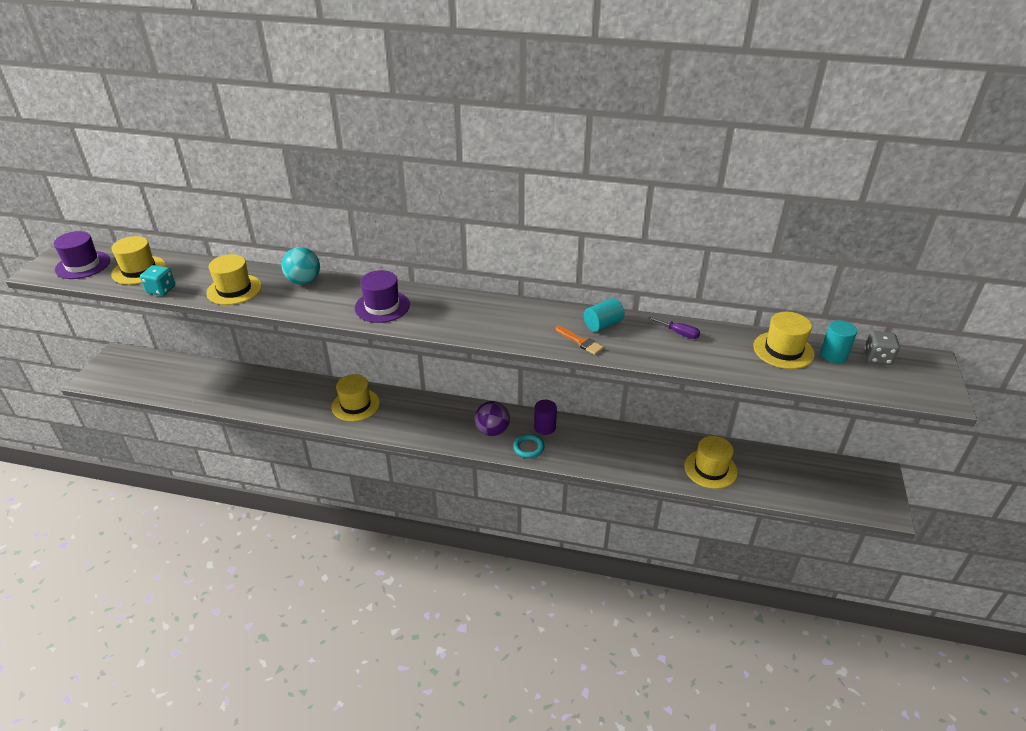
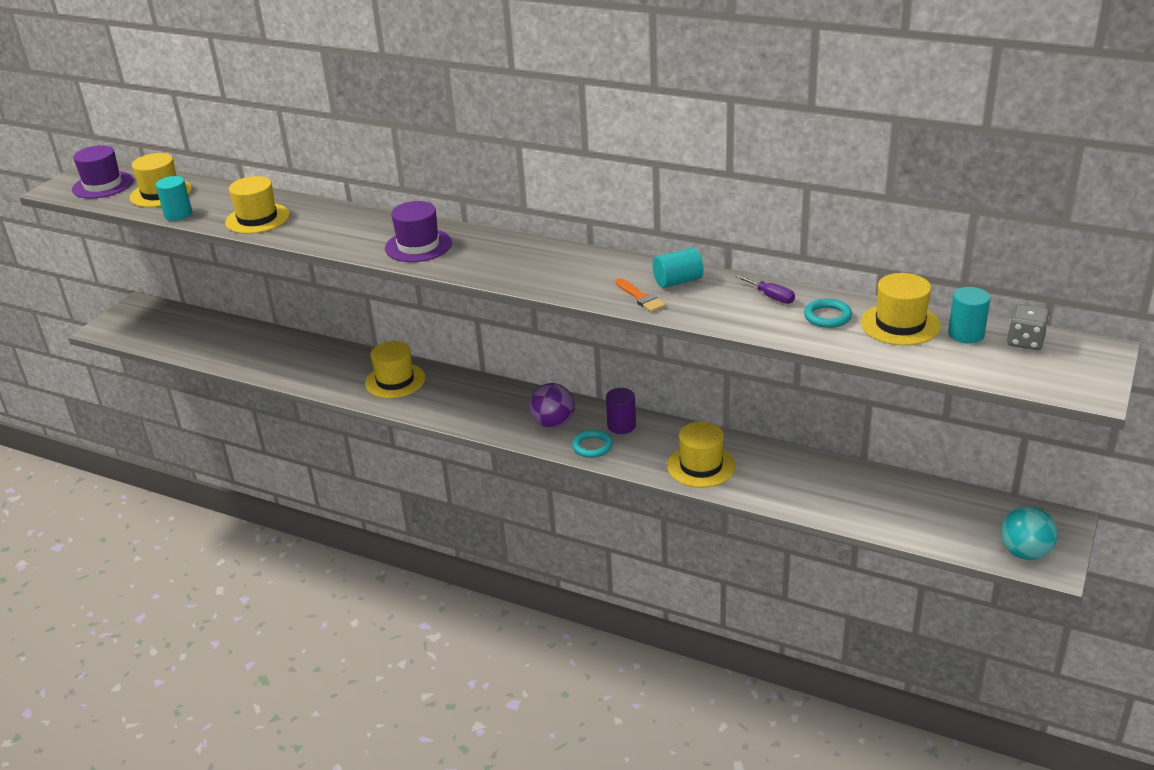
camera: 15 degrees right, 5 degrees down
turquoise dice [140,265,175,296] -> turquoise cylinder [156,176,192,221]
turquoise ball [282,247,320,285] -> turquoise ball moved to [1000,506,1058,560]
yellow hat [684,436,738,489] -> yellow hat moved to [667,421,736,488]
none -> turquoise ring [804,299,852,328]

